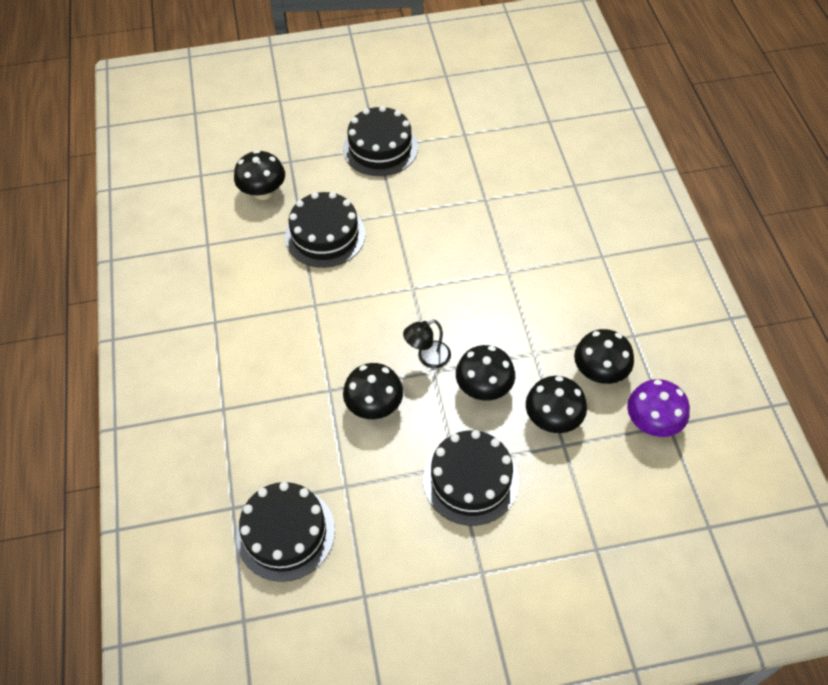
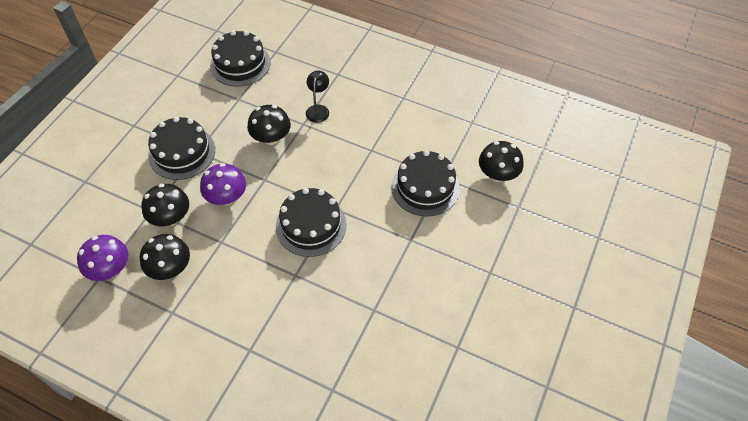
camera: 125 degrees right, 0 degrees up
black cake [343,106,418,176] -> black cake moved to [276,188,347,257]
black lamp [403,320,451,369] -> black lamp moved to [306,71,329,123]
black mushroom [456,345,515,401] -> purple mushroom [200,163,246,205]

